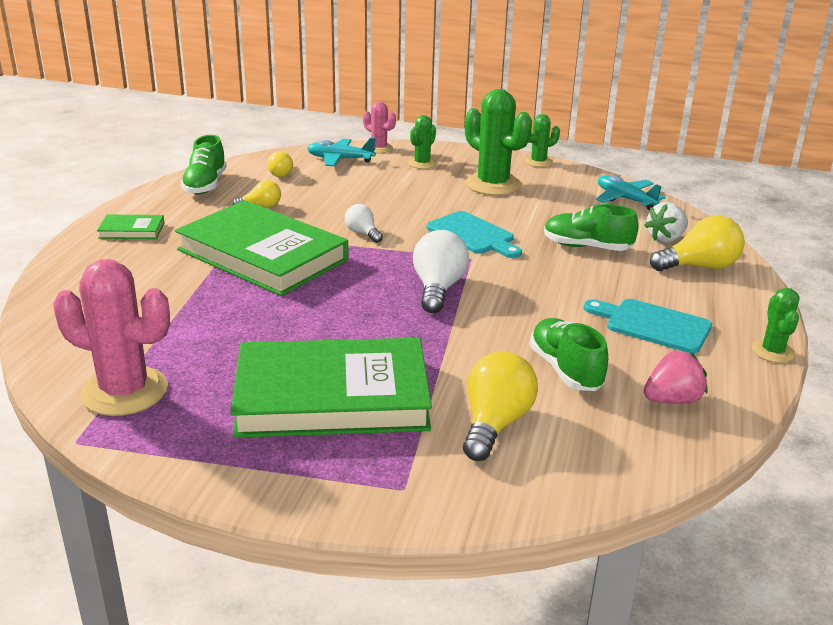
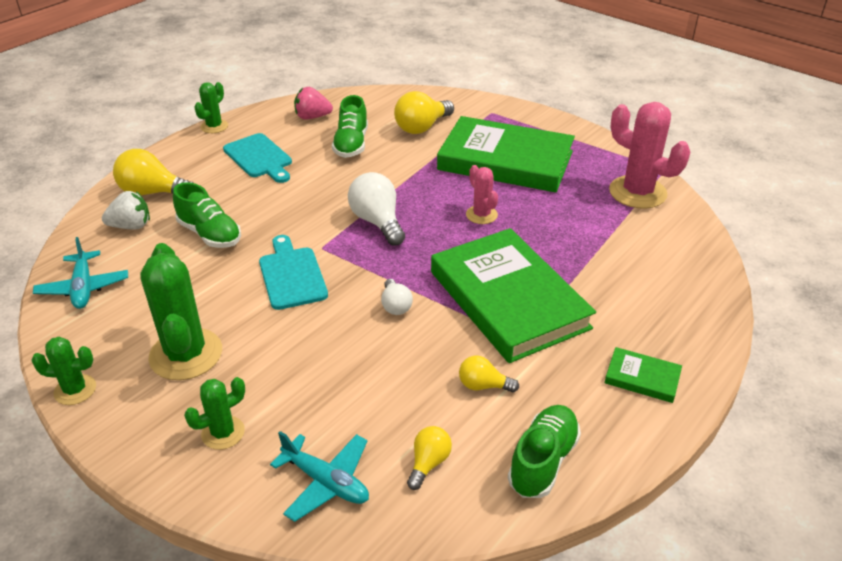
camera: 155 degrees left, 10 degrees up
pink cactus [363,101,396,153] -> pink cactus moved to [466,165,498,224]
white light bulb [413,230,469,313] -> white light bulb turned 120 degrees clockwise [348,172,405,246]

